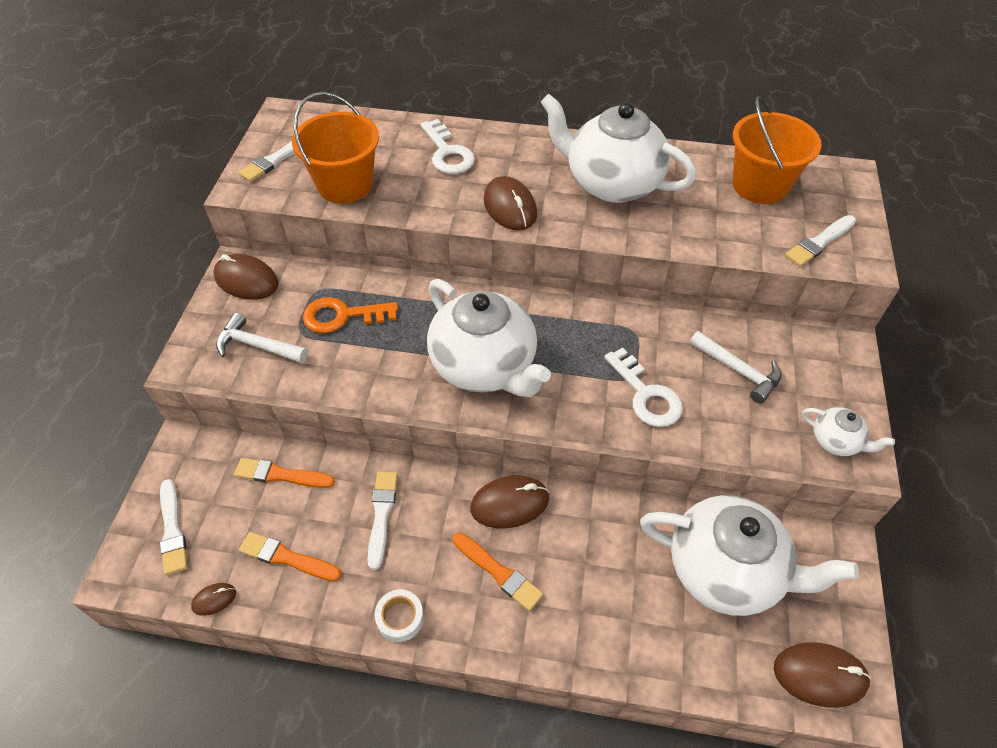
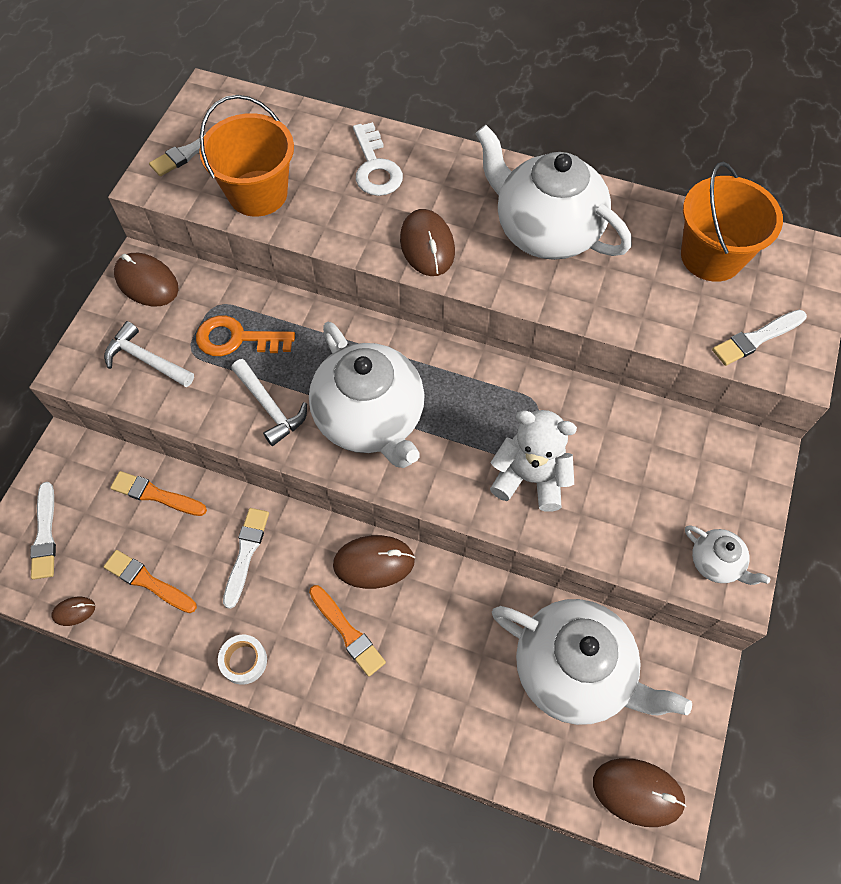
camera: 10 degrees right, 10 degrees up
white key [604,347,683,427] -> white teddy bear [490,410,577,512]
white hammer [690,331,782,404] -> white hammer moved to [231,359,307,446]

